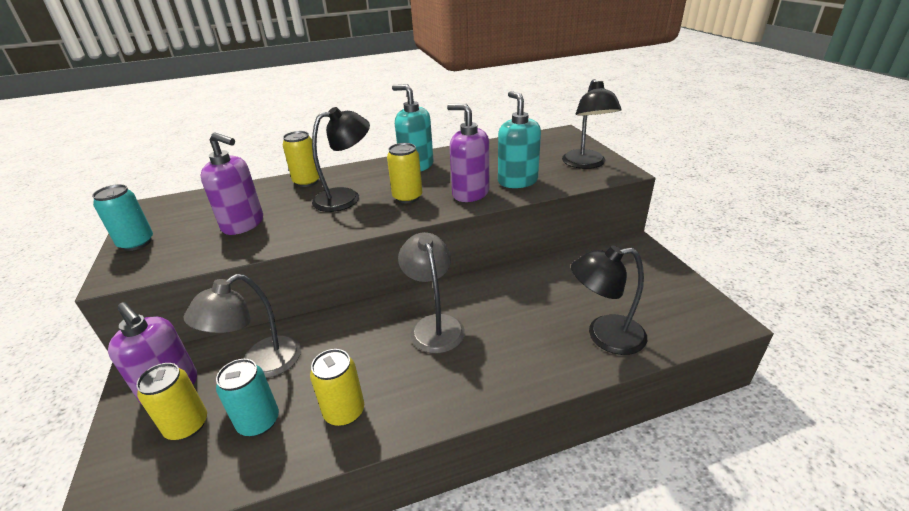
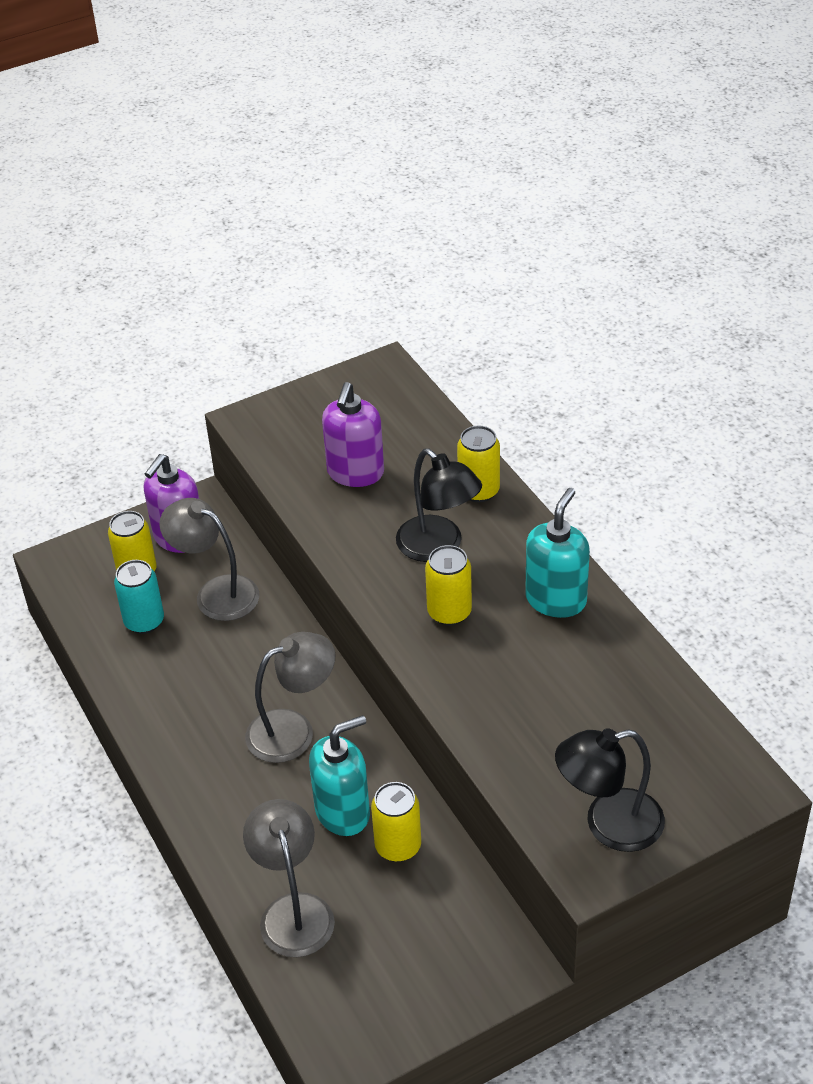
camera: 80 degrees right, 10 degrees up
turquoise can [92,184,153,251] -> none
yellow can [310,349,364,426] -> yellow can moved to [371,782,421,862]
purple soap dispenser [447,104,489,202] -> none
turquoise soap dispenser [498,91,541,188] -> turquoise soap dispenser moved to [309,715,370,836]
black lamp [571,245,647,355] -> grey lamp [243,799,335,957]

